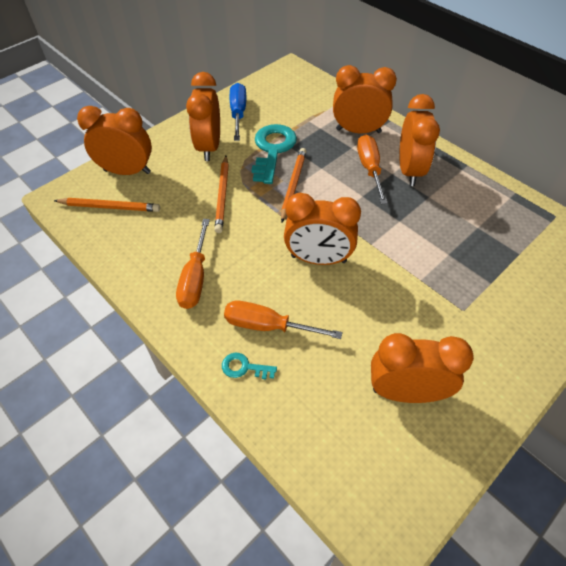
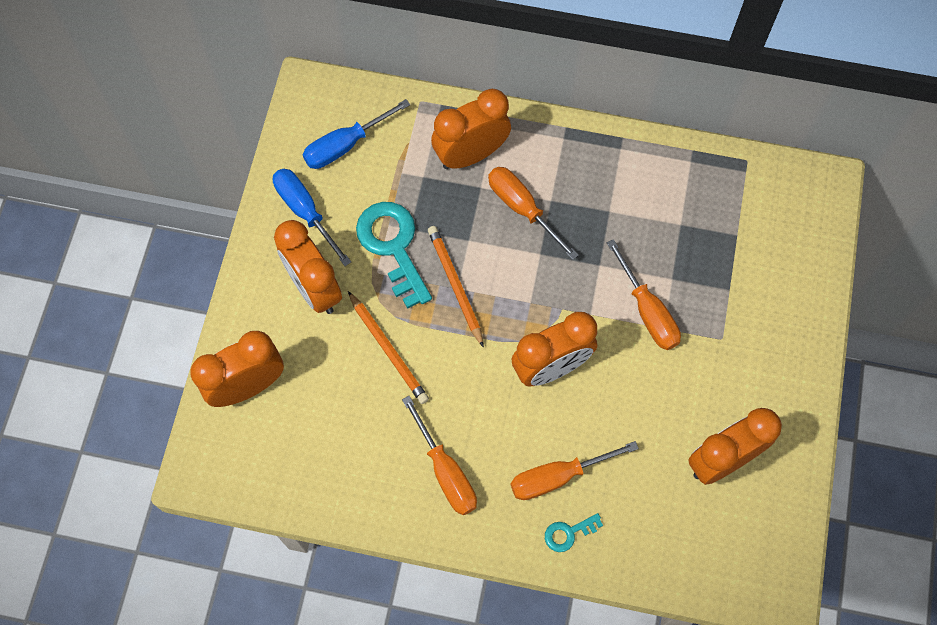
camera: 35 degrees left, 15 degrees up
orange pencil [54,198,160,212] -> none
orange clock [399,94,440,186] -> none
none -> blue screwdriver [303,99,410,169]
none -> orange screwdriver [607,239,681,350]

